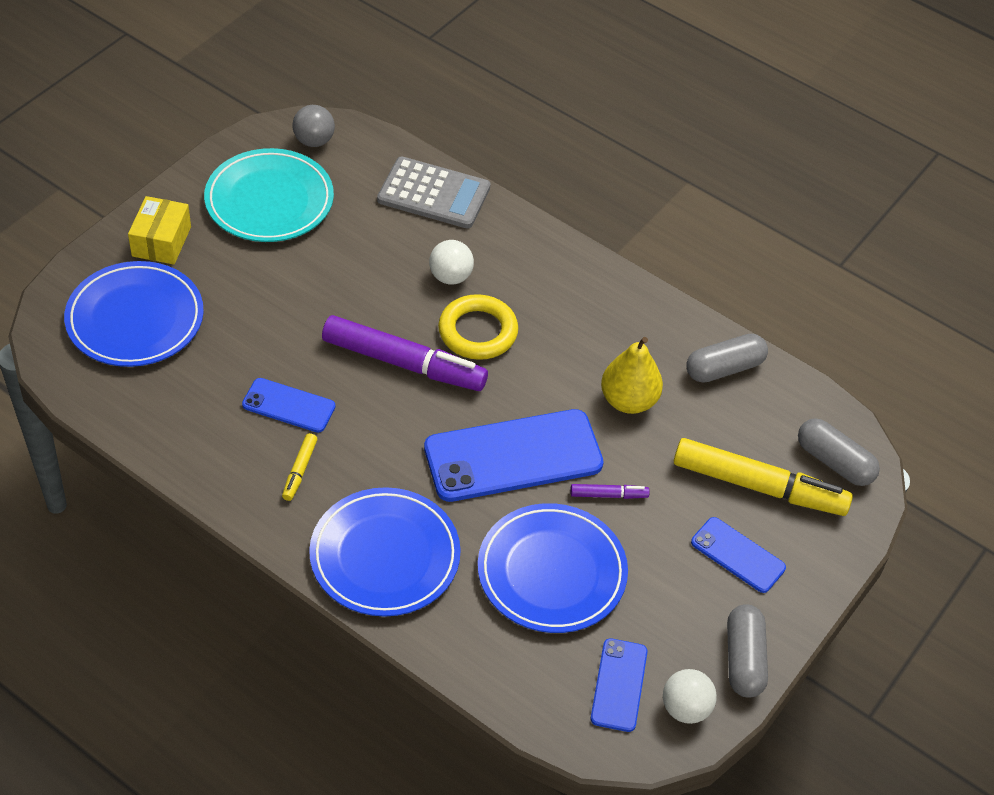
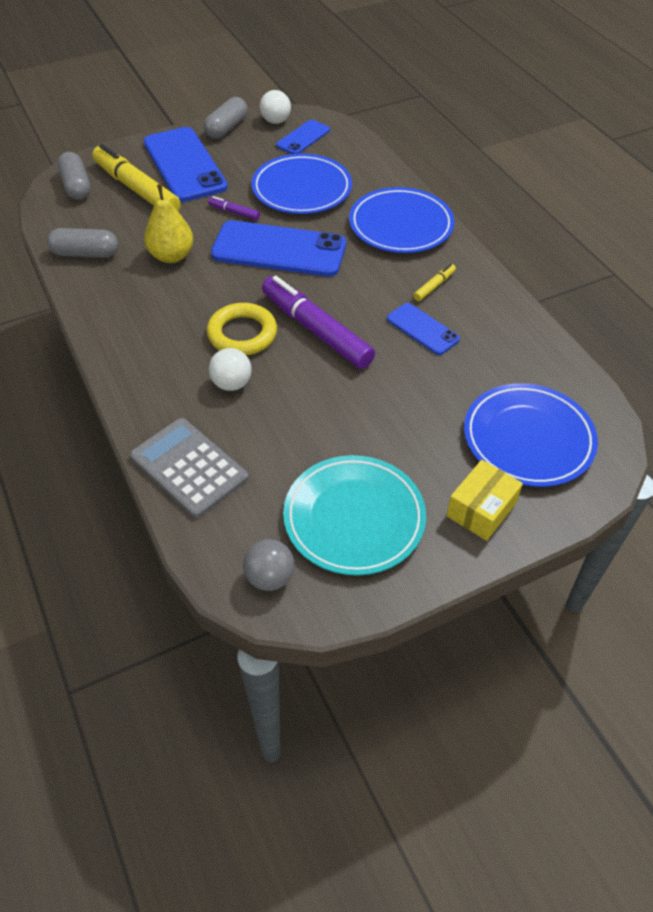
camera: 150 degrees left, 0 degrees up
blue phone [691,517,786,593] -> blue phone [144,127,228,202], size x1.91

